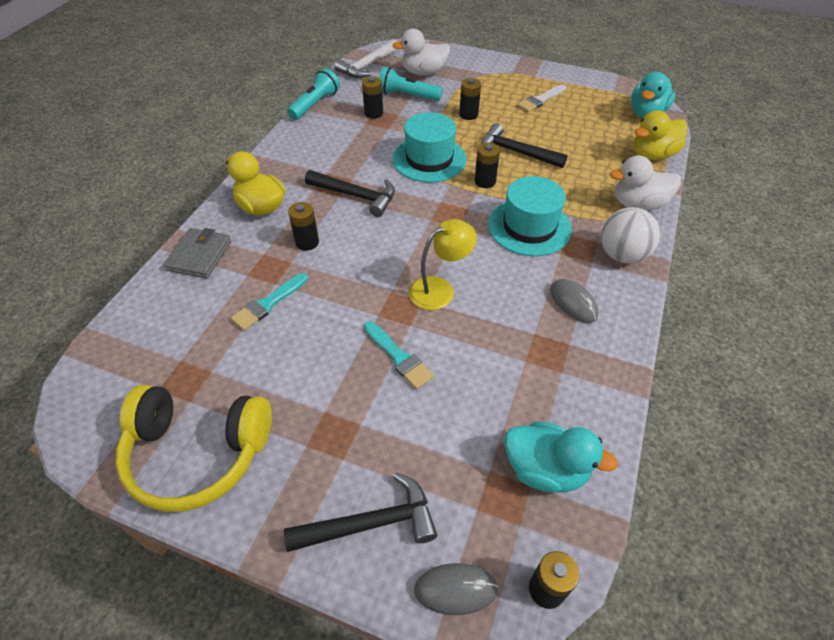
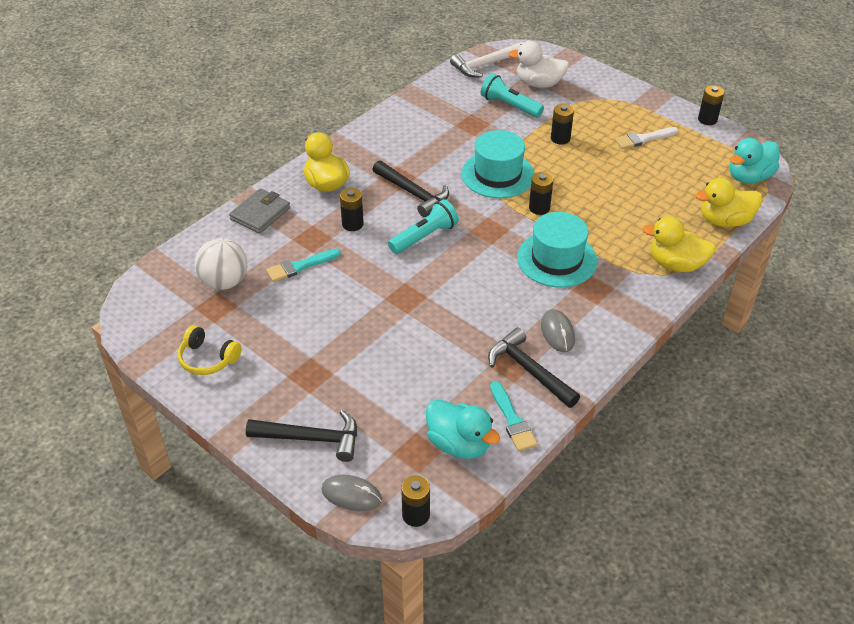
camera: 20 degrees right, 5 degrees down
yellow headphones [115,385,272,512] -> yellow headphones [178,325,241,375], size x0.54
turquoise flashlight [287,68,340,120] -> turquoise flashlight moved to [388,199,459,254]
black battery [362,76,383,118] -> black battery moved to [698,85,725,125]
turquoise brush [364,321,434,389] -> turquoise brush moved to [490,381,538,451]
yellow lamp [409,219,477,310] -> none
black hammer [481,123,568,168] -> black hammer moved to [488,328,580,408]
white ball [601,207,660,263] -> white ball moved to [195,238,247,290]
white duck [610,155,681,210] -> yellow duck [642,216,716,272]

